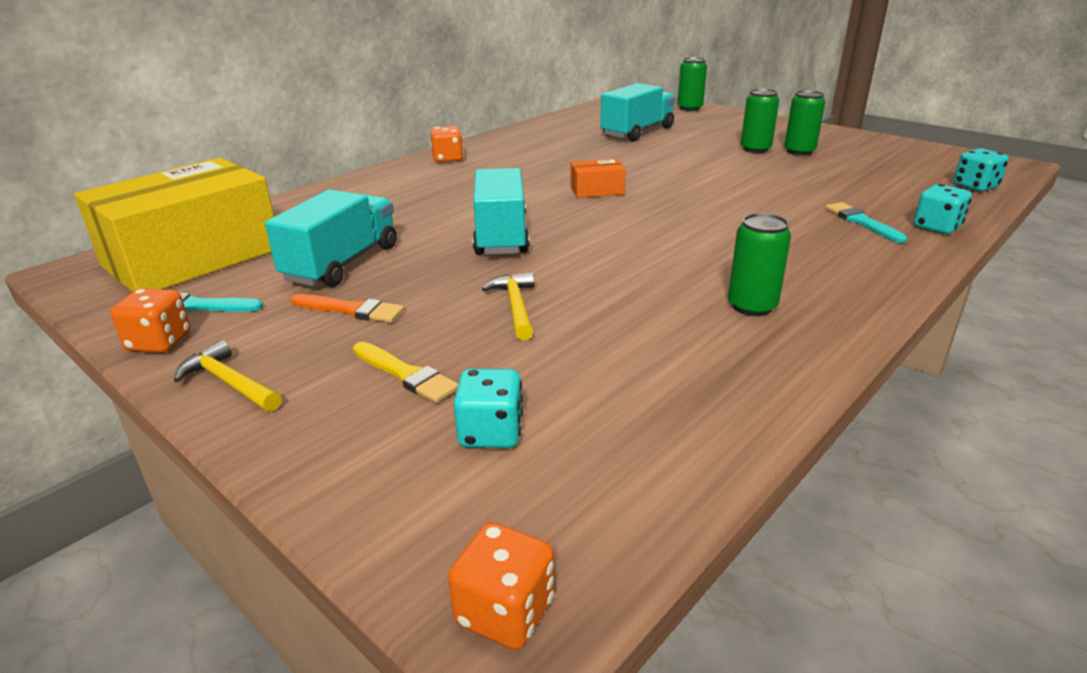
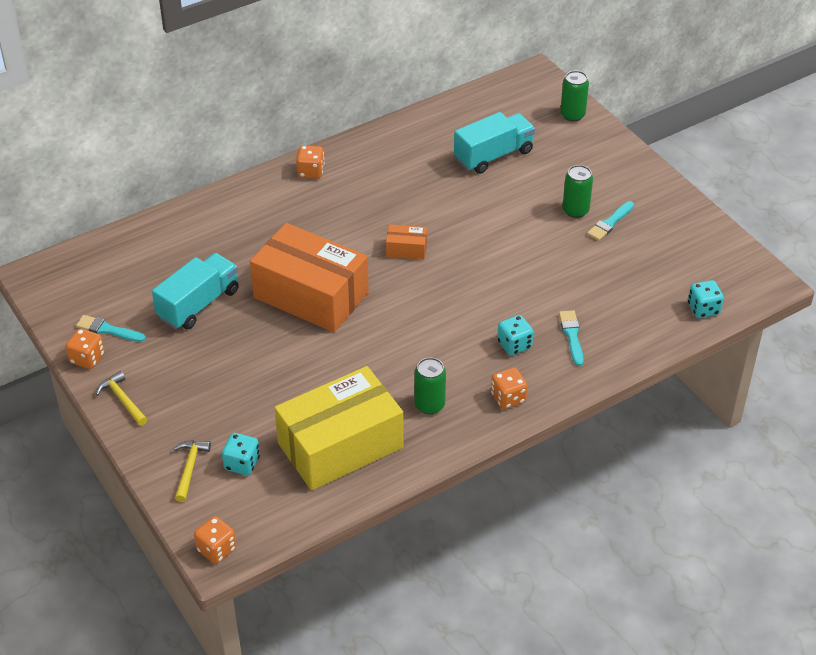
camera: 15 degrees right, 15 degrees up
yellow box [74,158,274,292] -> yellow box moved to [274,366,403,490]
orange brush [291,294,404,323] -> none
yellow brush [353,342,458,403] -> none
turquoise truck [473,168,530,255] -> orange box [250,223,369,332]
yellow hammer [482,272,534,340] -> yellow hammer moved to [173,440,211,502]
green can [784,90,825,156] -> turquoise brush [587,201,634,241]
turquoise dice [914,184,972,234] -> turquoise dice moved to [497,315,534,356]
none -> orange dice [491,367,528,409]

